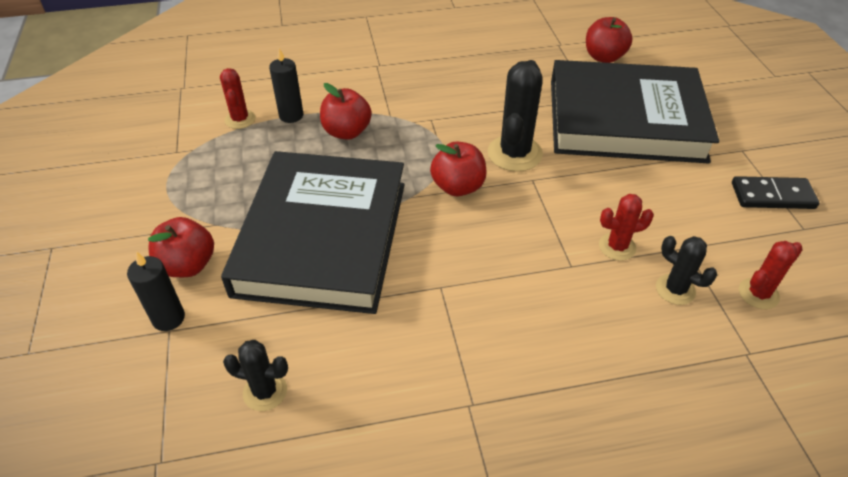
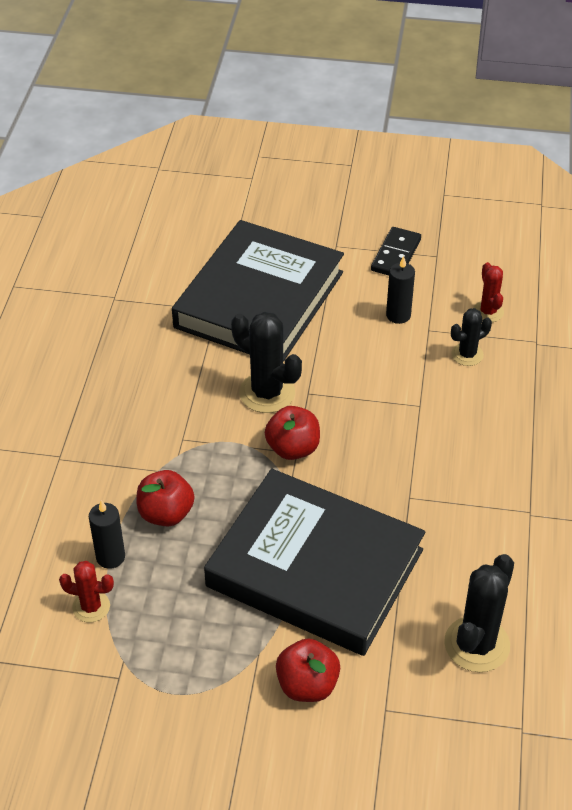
camera: 70 degrees left, 0 degrees up
black candle [127,251,185,331] -> black candle moved to [386,256,415,324]
black cactus [223,340,288,411] -> black cactus [444,554,514,672], size x1.70
red apple [586,17,632,63] -> none
red cactus [599,194,654,261] -> none

